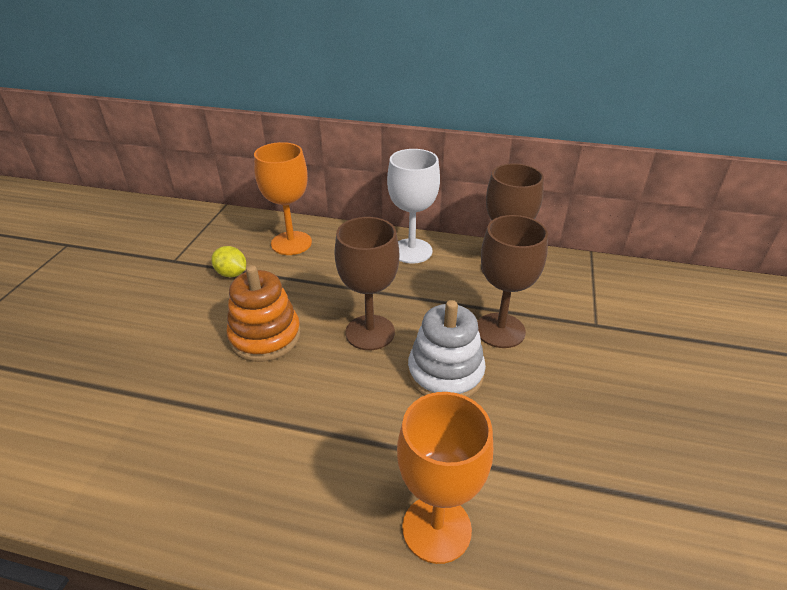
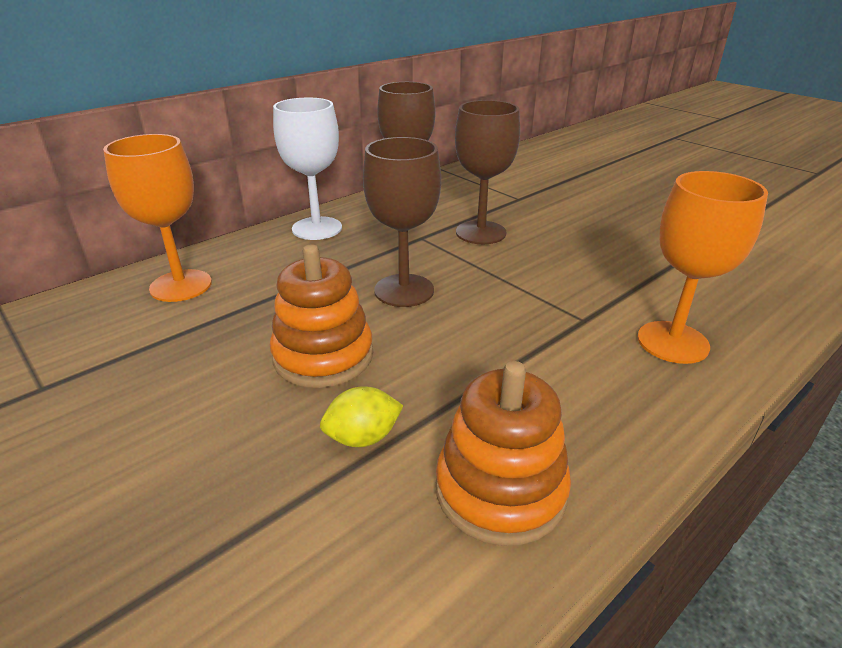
camera: 55 degrees left, 5 degrees down
yellow lemon [211,246,246,277] -> yellow lemon moved to [320,386,404,447]
white stacking toy [408,300,486,398] -> none
none -> orange stacking toy [436,361,571,546]

